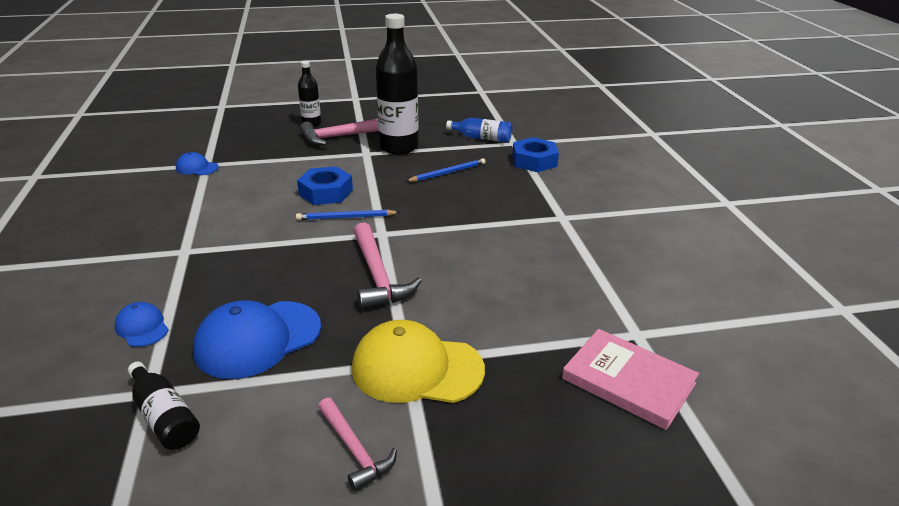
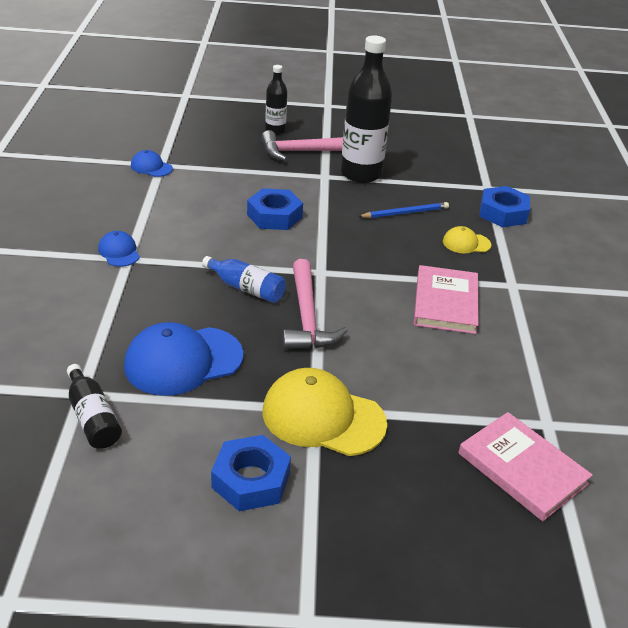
camera: 10 degrees right, 5 degrees up
blue cap [115,302,169,347] -> blue cap moved to [98,231,140,267]
blue pencil [296,210,400,220] -> none
pink hammer [318,397,397,492] -> blue nut [211,435,291,511]
blue bottle [446,118,512,142] -> blue bottle moved to [202,256,286,303]
none -> pink book [413,265,478,334]
none -> yellow cap [443,226,491,253]

